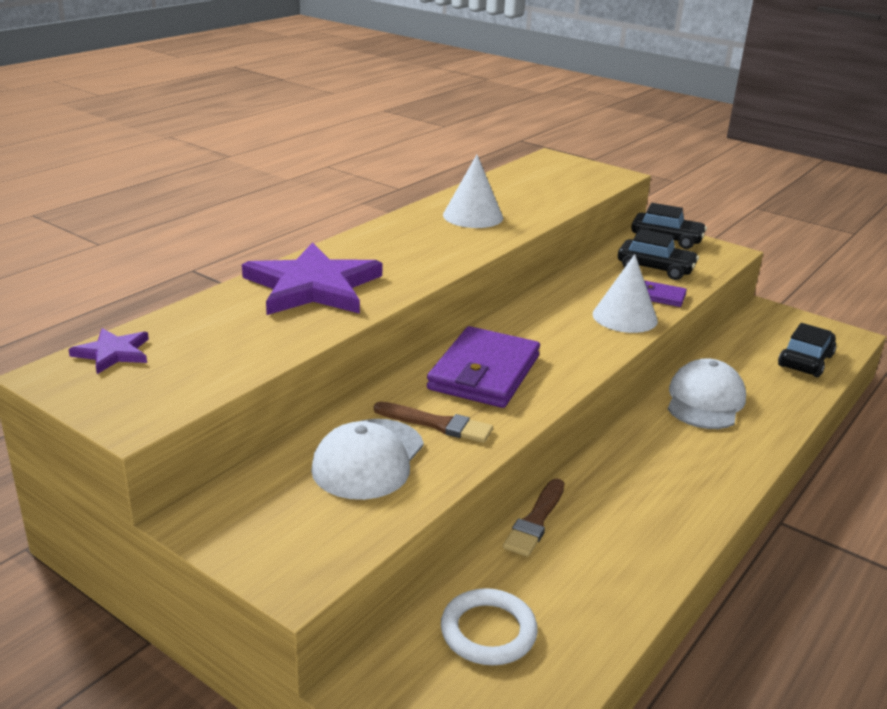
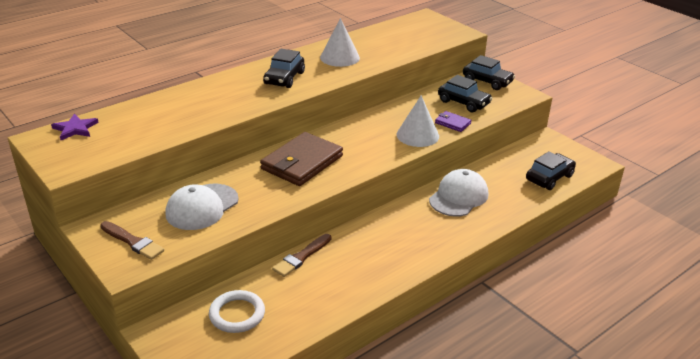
camera: 15 degrees right, 5 degrees up
purple star [242,242,382,315] -> none
brown brush [374,402,493,443] -> brown brush moved to [100,221,164,260]
purple wallet [427,326,540,408] -> brown wallet [260,132,343,186]
none -> black car [263,49,305,88]

